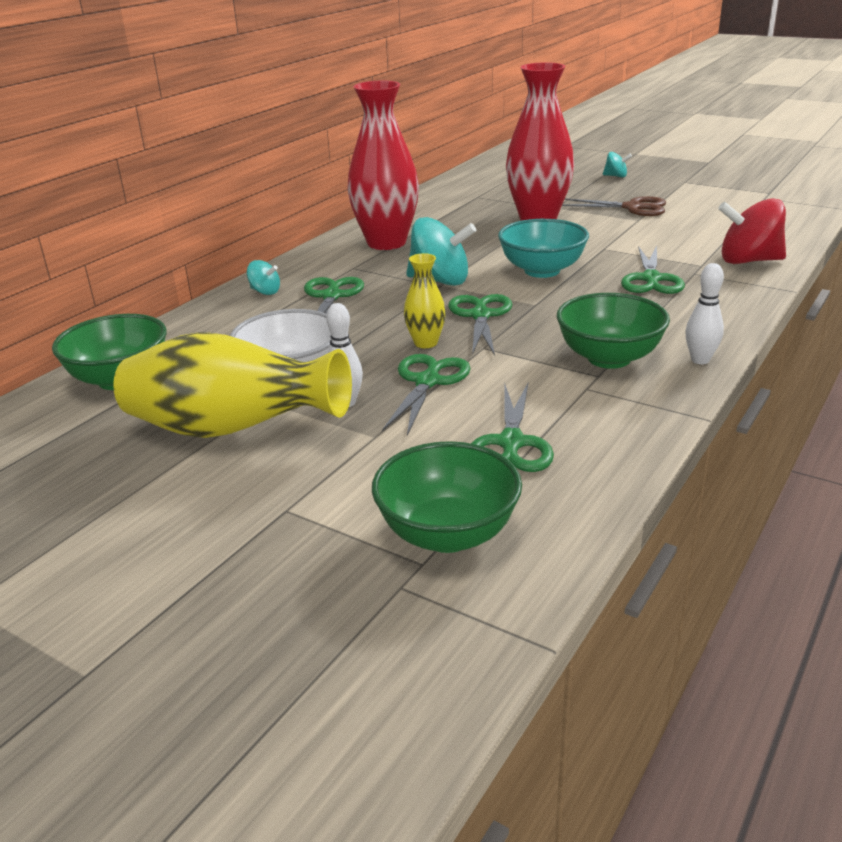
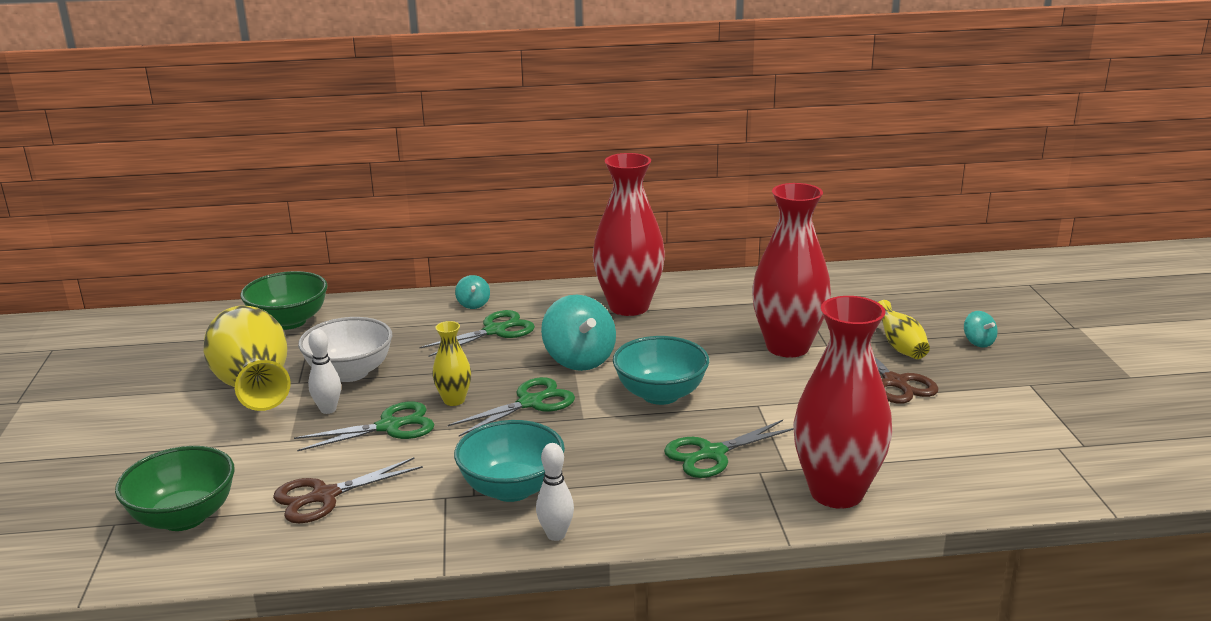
camera: 50 degrees right, 5 degrees down
green scissors [471,382,554,472] -> brown scissors [273,457,423,523]
green bowl [557,293,670,369] -> turquoise bowl [454,420,565,502]
red spinning top [718,198,786,264] -> red vase [793,296,892,509]
none -> yellow vase [878,300,930,359]

